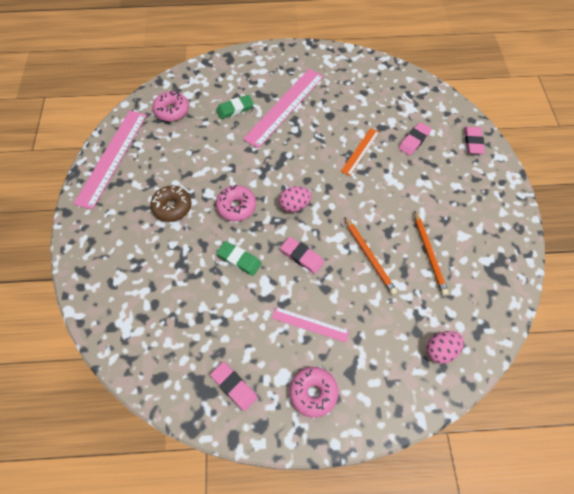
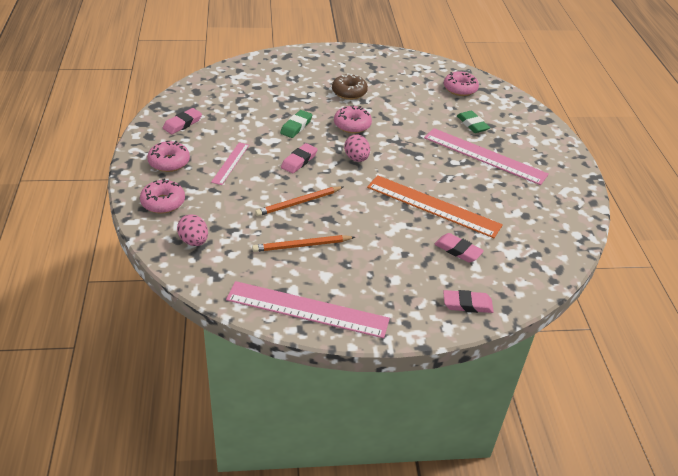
camera: 85 degrees right, 20 degrees down
pink ruler [74,110,147,210] -> pink ruler moved to [226,281,390,338]
orange ruler [341,128,380,176] -> orange ruler [367,175,503,238], size x1.89
none -> pink donut [140,179,185,214]

